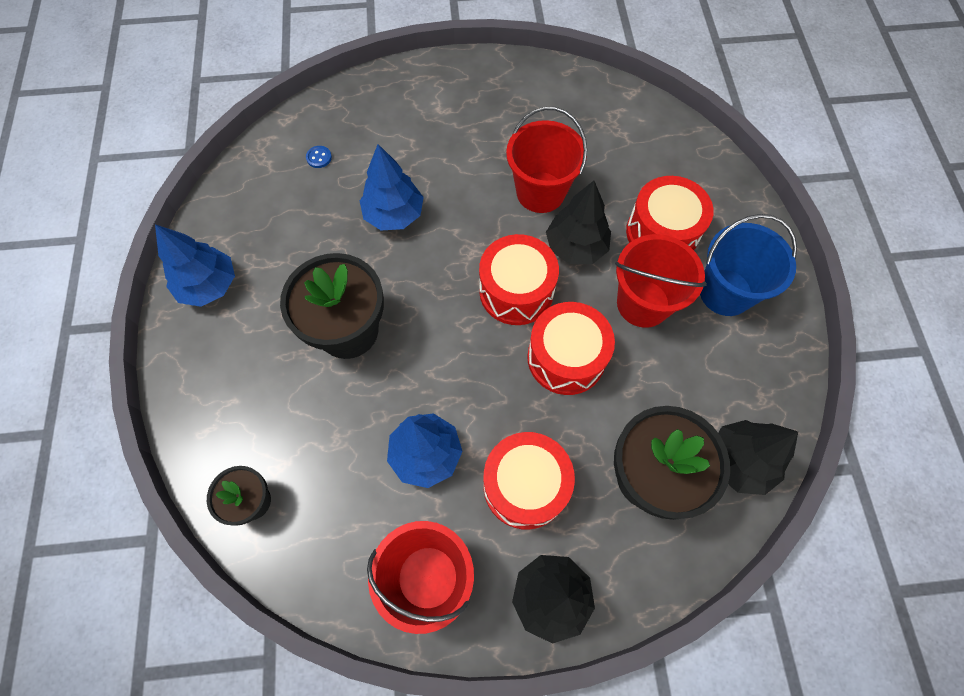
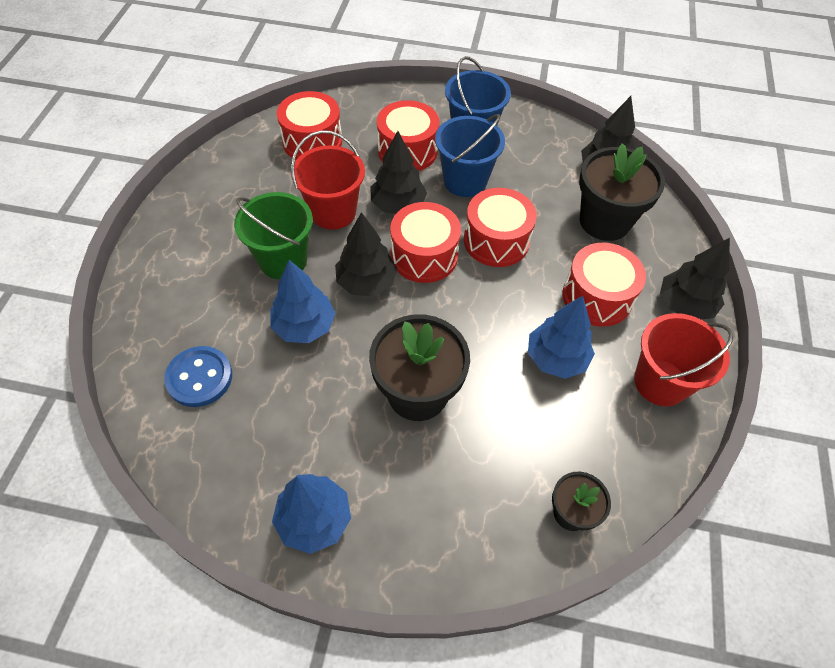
camera: 75 degrees left, 10 degrees down
blue button [306,146,332,168] -> blue button [164,346,232,407], size x2.28
red bucket [615,234,707,328] -> blue bucket [435,114,505,197]
none -> green bucket [234,192,313,279]
none -> red drum [277,91,342,160]
none -> black tree [335,212,397,296]

